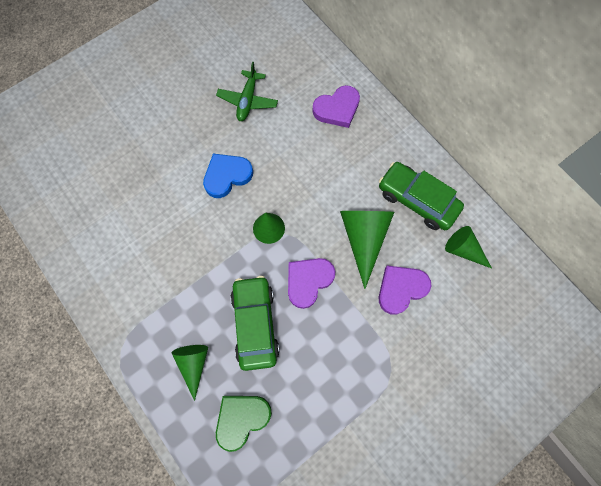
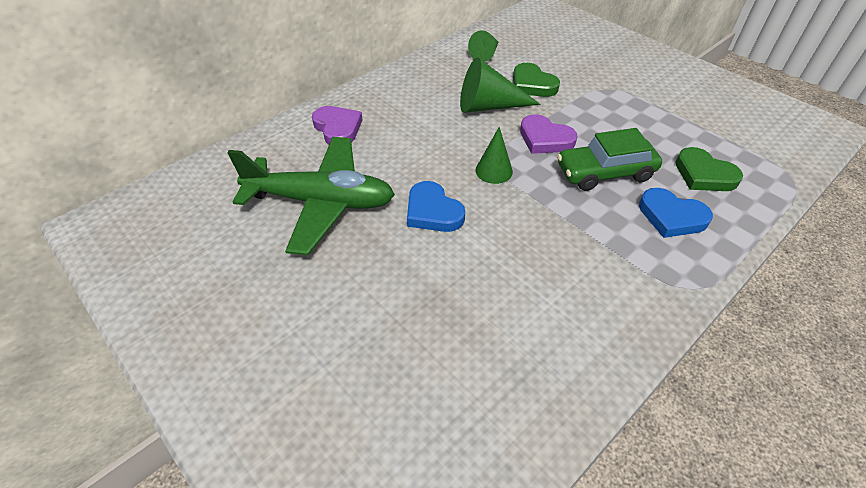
camera: 95 degrees left, 25 degrees down
green cone [172,345,208,401] -> blue heart [639,188,713,238]
green plane [216,62,278,121] -> green plane [227,137,395,255], size x1.98
green car [379,162,464,230] -> none
purple heart [379,265,431,315] -> green heart [513,63,560,97]

